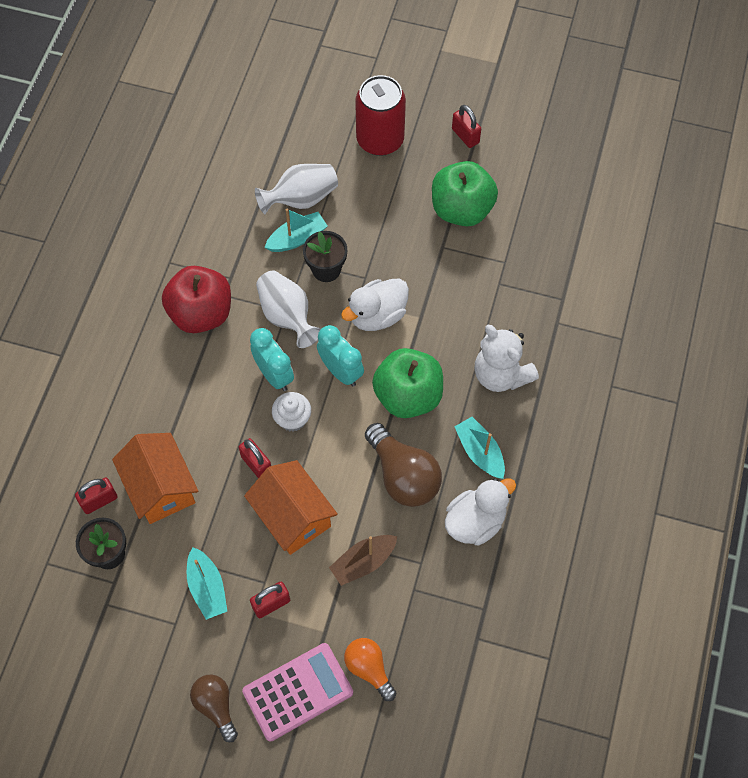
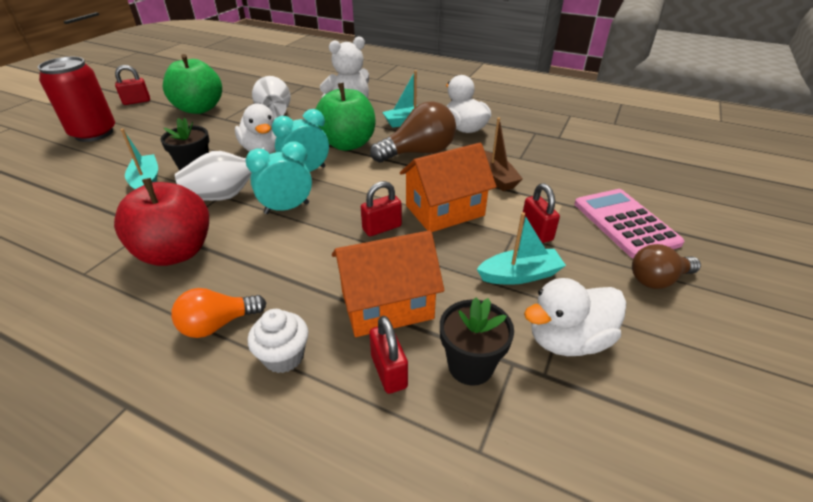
camera: 80 degrees left, 25 degrees down
white vase [255,164,338,214] -> white vase moved to [252,76,291,118]
white cupcake [272,392,311,432] -> white cupcake moved to [248,309,308,373]
orange light bulb [344,638,396,701] -> orange light bulb moved to [171,288,266,338]
none -> white duck [524,278,626,356]

